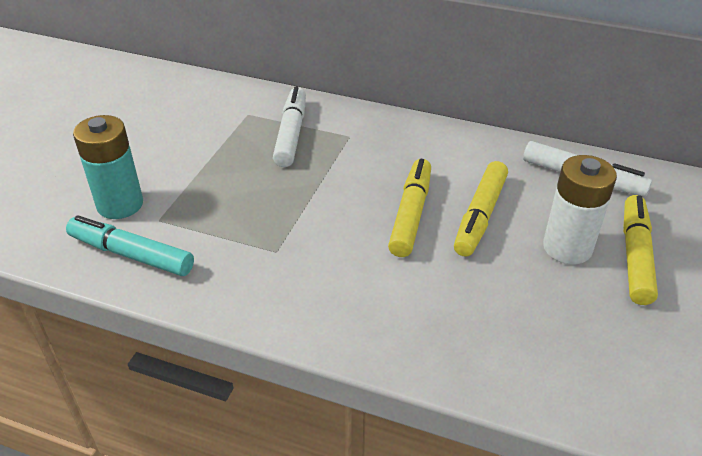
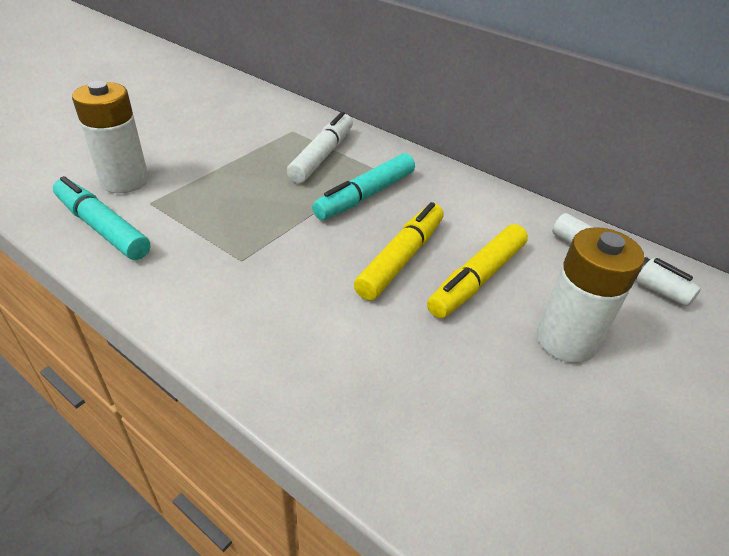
camera: 15 degrees right, 0 degrees up
turquoise battery [73,115,143,219] -> white battery [72,81,149,193]
yellow marker [623,195,658,305] -> none
none -> turquoise marker [312,153,415,220]

